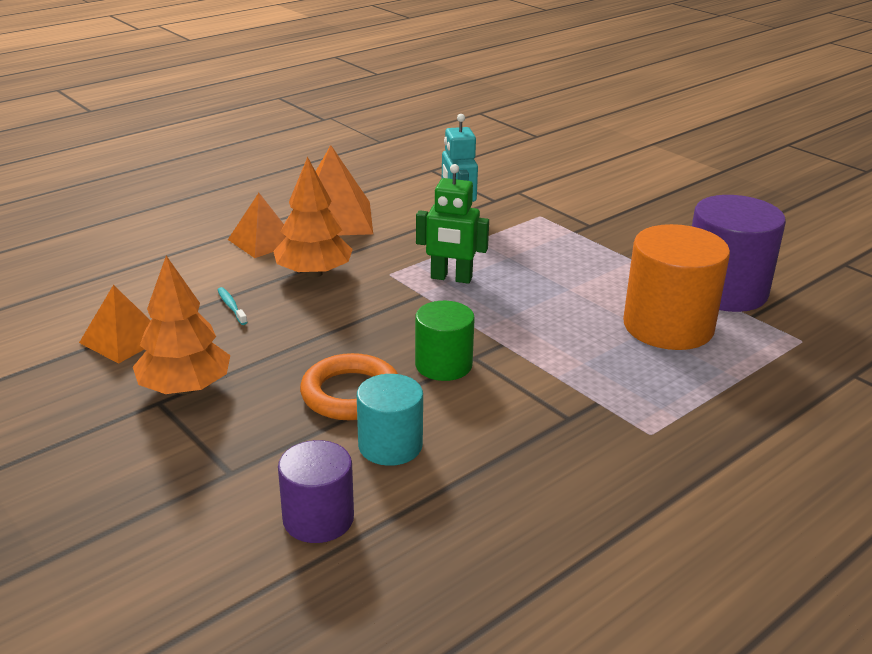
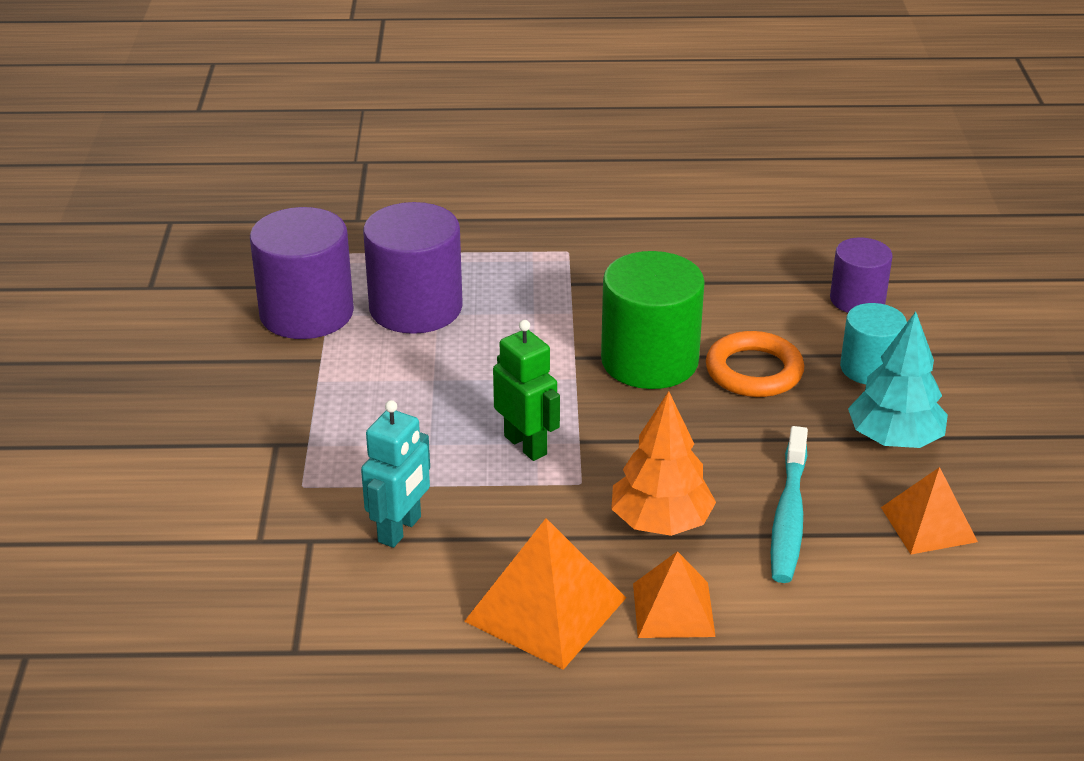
camera: 140 degrees left, 5 degrees up
orange tree [133,256,230,394] -> turquoise tree [848,312,948,448]
turquoise toothbrush [217,287,248,325] -> turquoise toothbrush [771,426,808,583], size x2.27
turquoise cylinder [357,374,423,466] -> turquoise cylinder moved to [840,303,907,385]
green cylinder [415,301,475,381] -> green cylinder [601,251,705,389], size x1.68
orange cylinder [623,224,730,350] -> purple cylinder [363,202,463,334]

